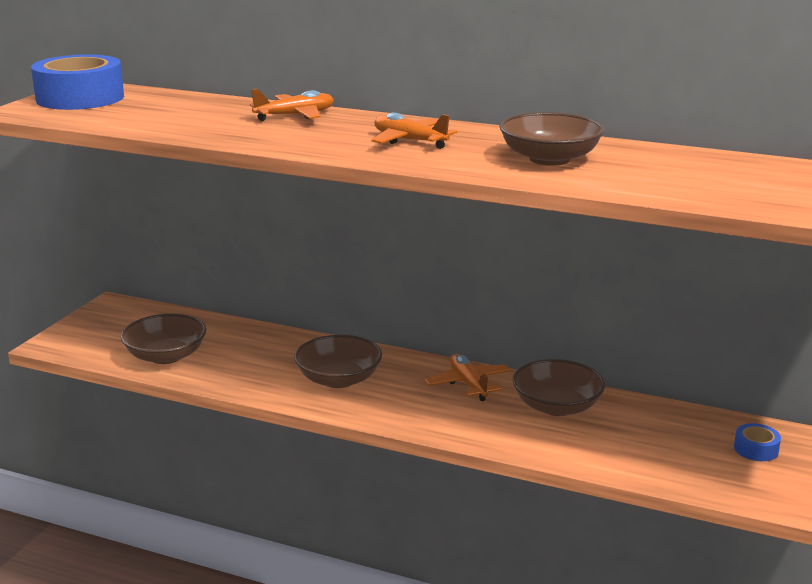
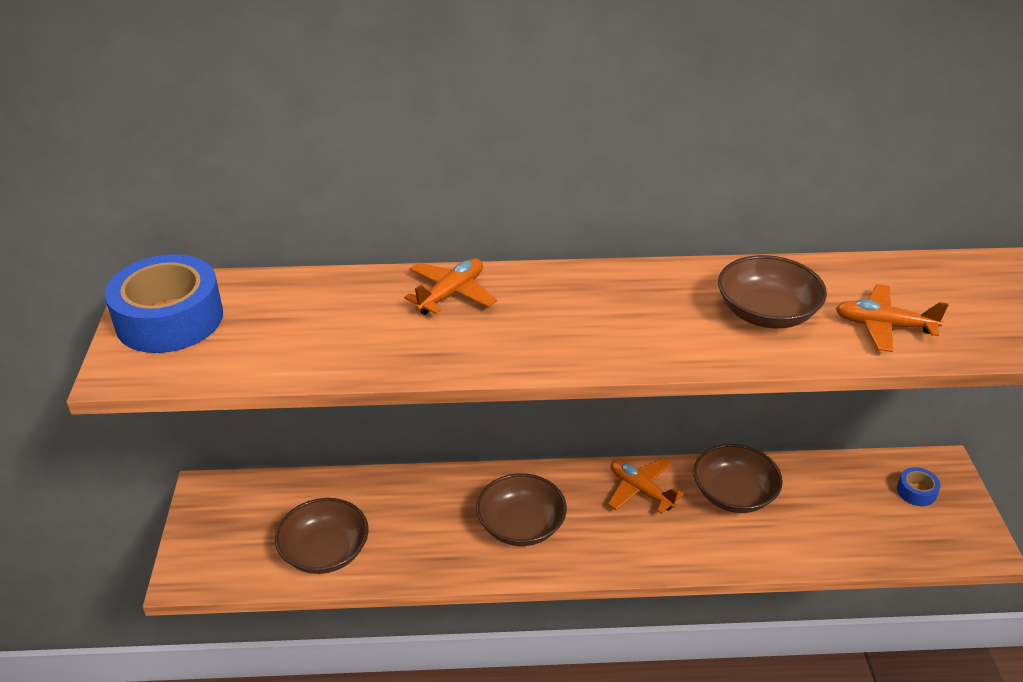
camera: 25 degrees left, 15 degrees up
orange plane [372,112,457,149] -> orange plane moved to [836,284,948,352]

